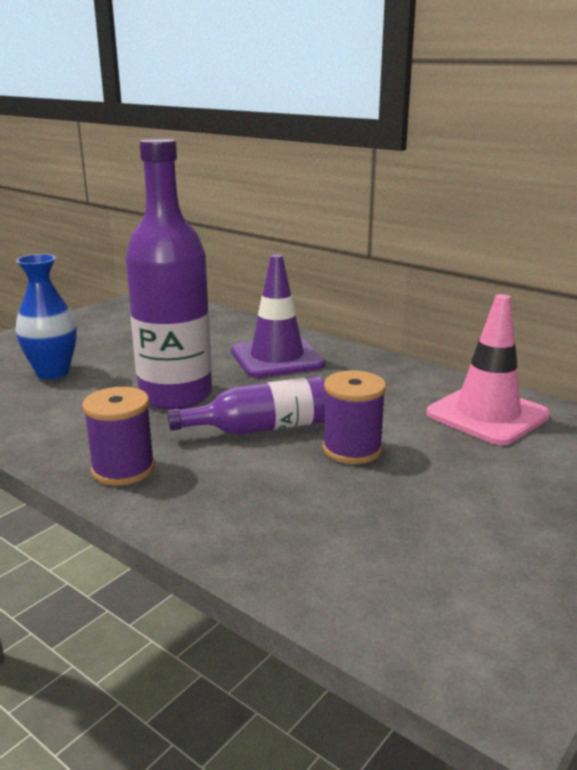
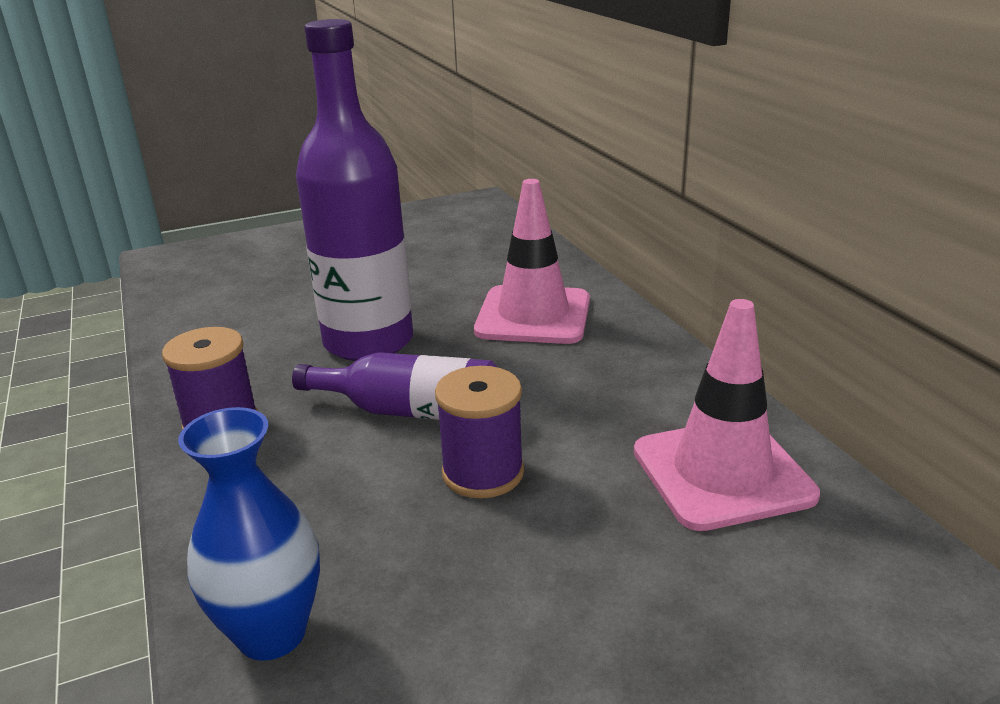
camera: 30 degrees right, 5 degrees up
blue vase [16,254,77,379] -> blue vase moved to [178,407,320,661]
purple traffic cone [231,254,326,378] -> pink traffic cone [474,179,590,344]

